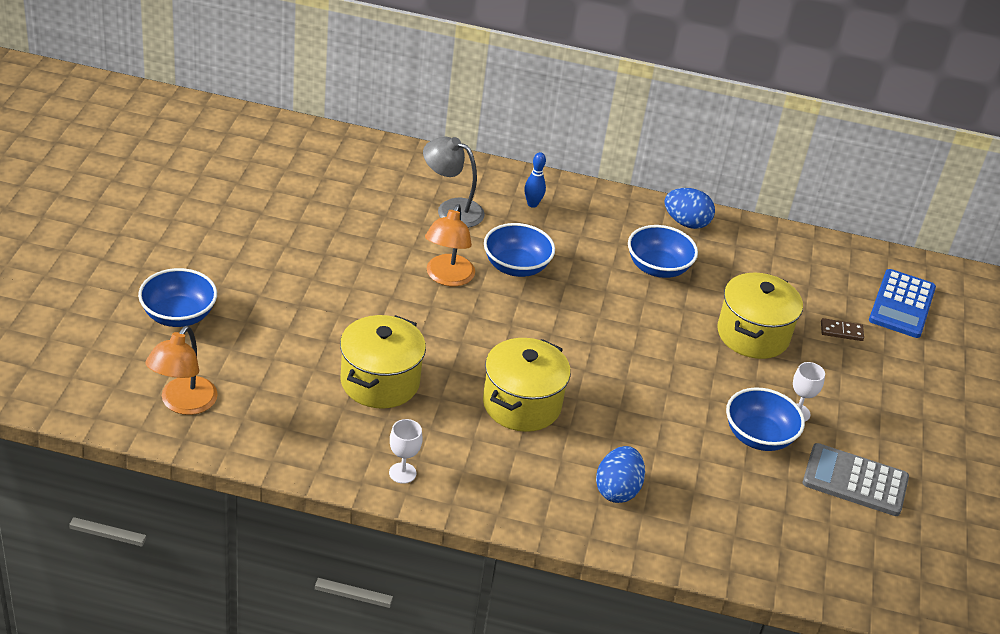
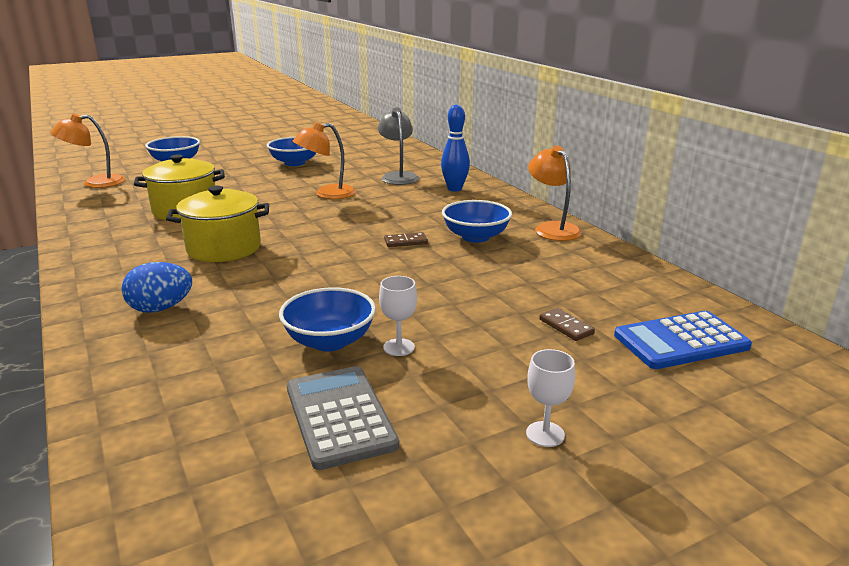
camera: 55 degrees right, 15 degrees down
white goblet [389,419,423,484] -> white goblet moved to [526,349,575,447]
blue bowl [484,223,555,277] -> blue bowl moved to [267,137,316,166]
blue bowling pin [524,152,546,208] -> blue bowling pin [441,105,470,192], size x1.57
blue egg [664,188,715,229] -> orange lamp [528,145,582,241]
yellow pot [717,273,803,359] -> none
none -> brown domino [384,232,428,247]

